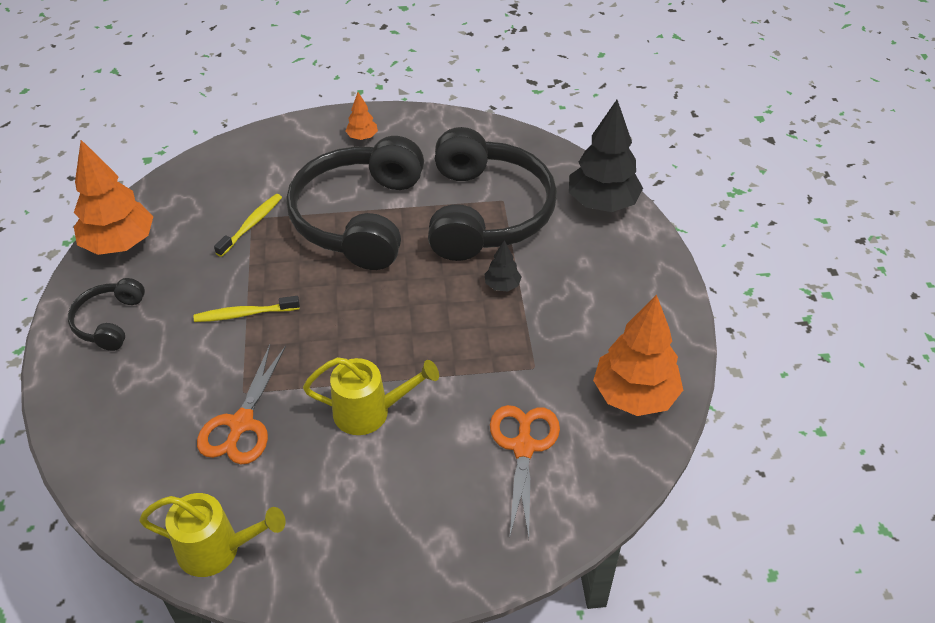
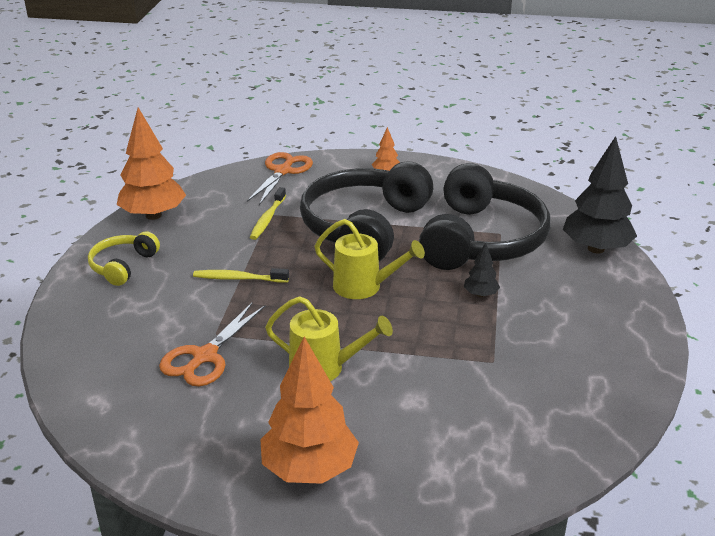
camera: 15 degrees right, 15 degrees down
black headphones [68,278,145,351] -> yellow headphones [88,231,160,286]
yellow watering can [139,493,286,577] -> yellow watering can moved to [314,219,425,299]
yellow toothbrush [214,194,282,257] -> yellow toothbrush turned 150 degrees clockwise [250,187,286,240]
orange scissors [490,405,560,538] -> orange scissors moved to [247,152,313,205]
orange tree [593,295,683,416] -> orange tree moved to [260,336,359,484]

